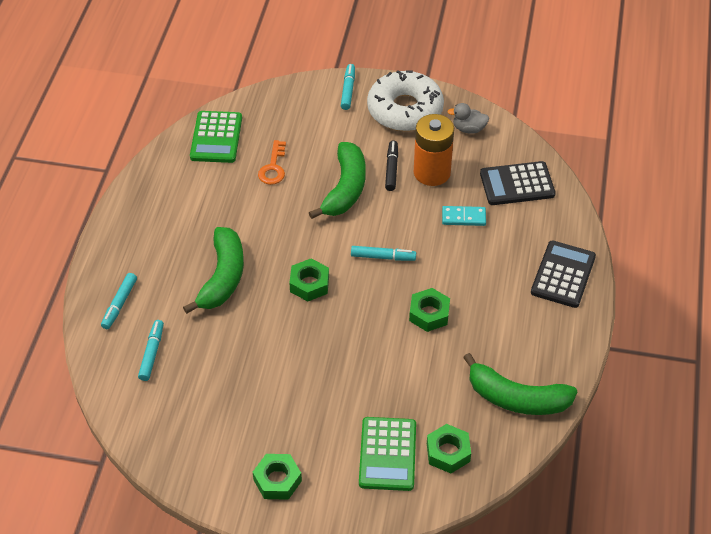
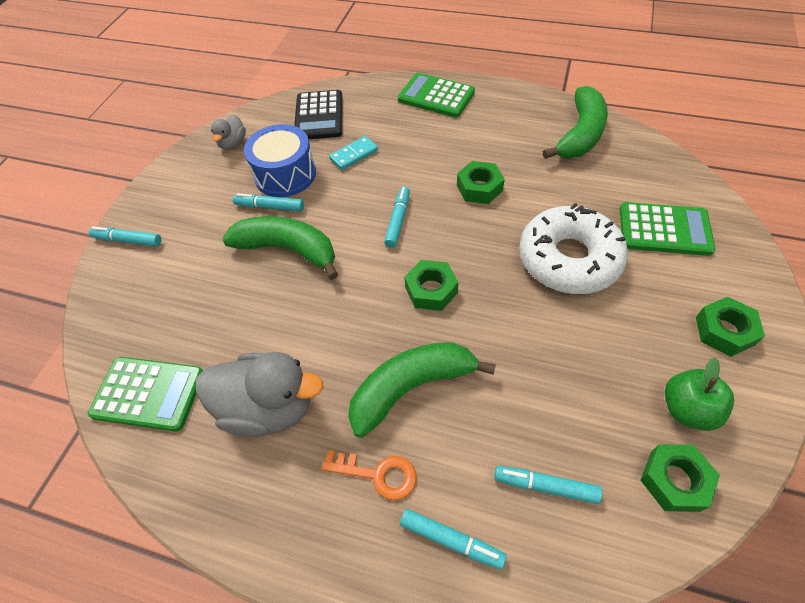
camera: 80 degrees left, 5 degrees up
green banana [183,227,244,314] -> green banana turned 45 degrees counterclockwise [348,342,496,438]
orange key [258,140,286,185] -> orange key moved to [321,450,416,501]
white donut [367,70,444,131] -> white donut moved to [519,203,628,294]
black marker [385,140,398,191] -> turquoise marker [233,193,304,212]
orange battery [414,114,454,186] -> blue drum [244,124,316,197]
green nut [427,424,471,473] -> green nut moved to [641,444,720,512]
turquoise domino [442,206,486,226] -> turquoise domino turned 45 degrees clockwise [329,136,378,170]
black calculator [531,240,596,308] -> green calculator [398,73,475,118]
none -> grey duck [196,352,324,437]
none -> green apple [664,357,734,431]

